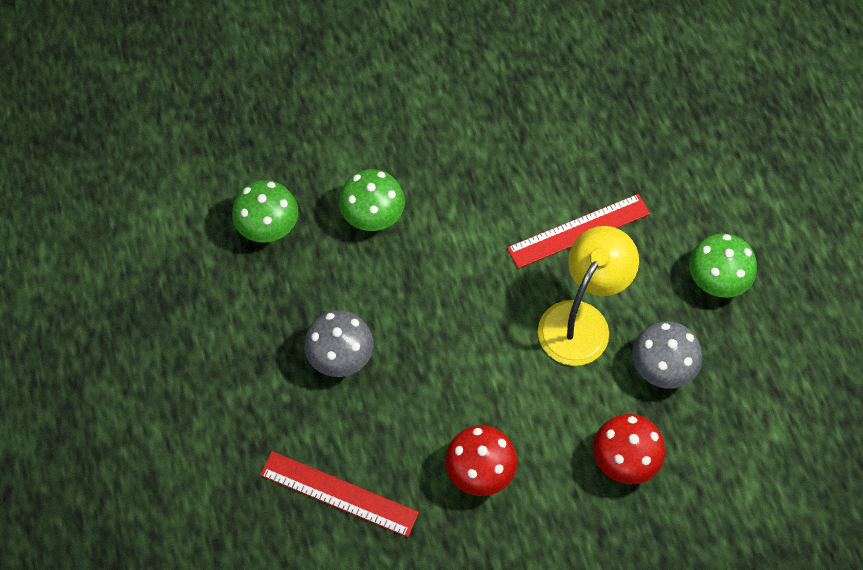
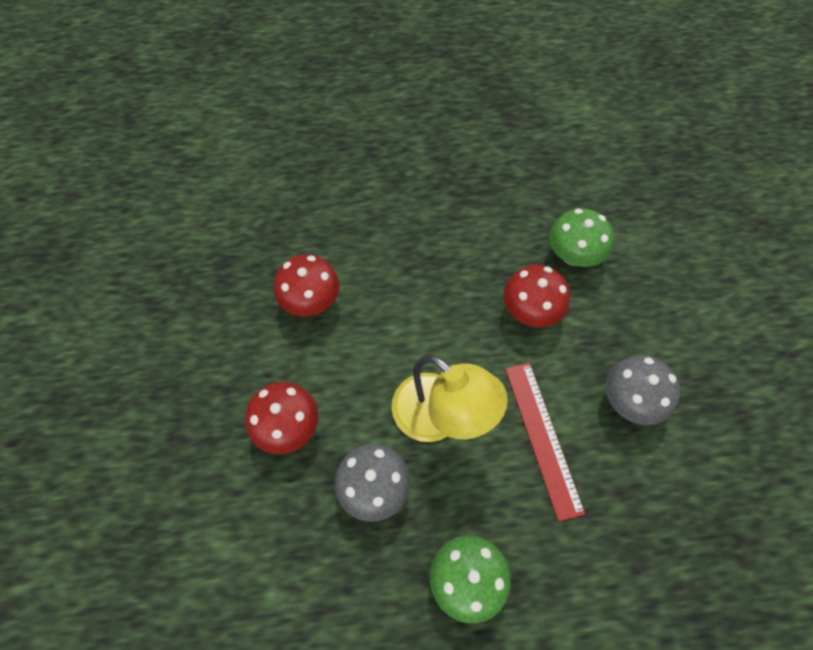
camera: 100 degrees right, 0 degrees up
green mushroom [232,180,298,243] -> none
red ruler [260,451,419,537] -> none
grey mushroom [304,310,374,377] -> grey mushroom moved to [606,355,680,425]
none -> red mushroom [503,265,570,327]

